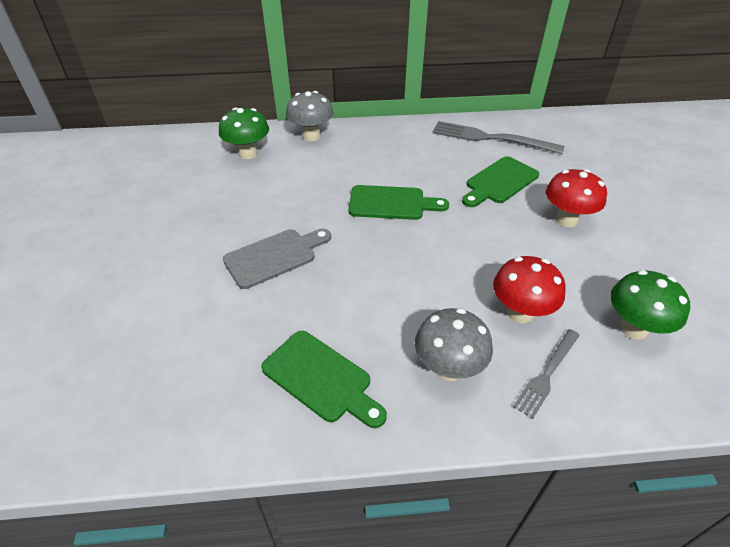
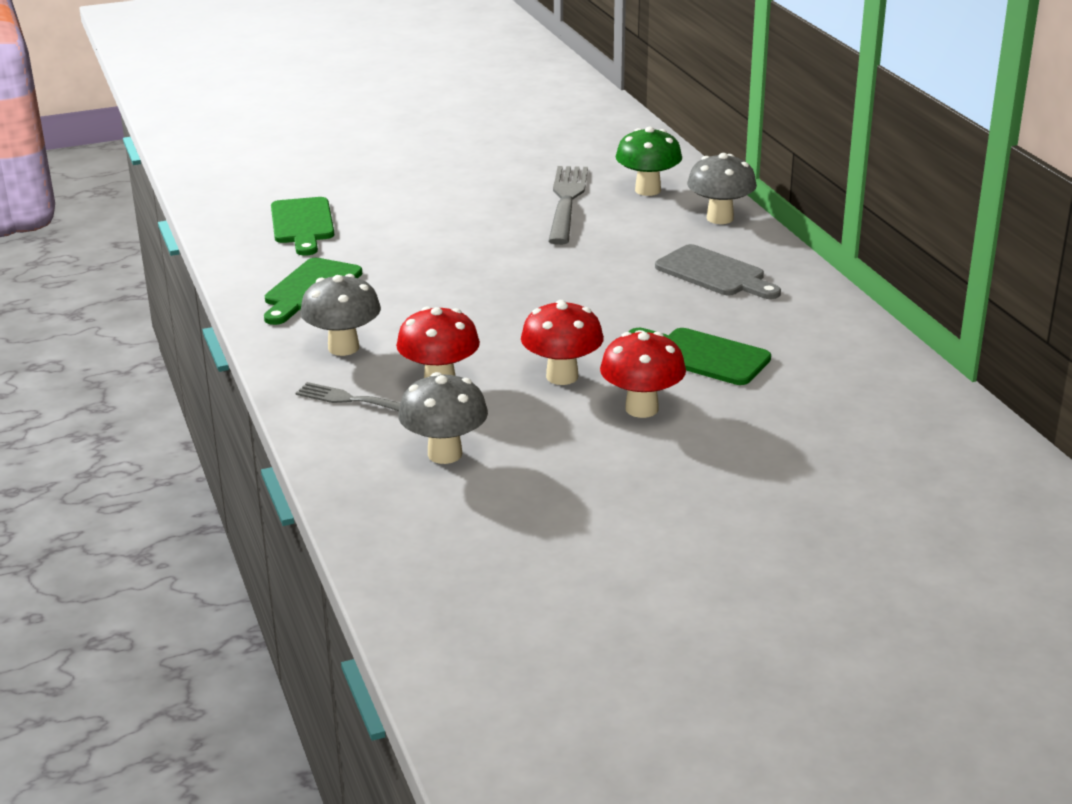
camera: 75 degrees right, 15 degrees down
grey cutting board [223,229,331,289] -> grey cutting board moved to [655,244,781,299]
green cutting board [349,185,449,220] -> green cutting board moved to [271,197,334,256]
grey fork [432,121,564,154] -> grey fork moved to [548,166,588,245]
green mushroom [610,270,690,340] -> grey mushroom [398,372,488,464]
none -> red mushroom [521,300,604,385]

